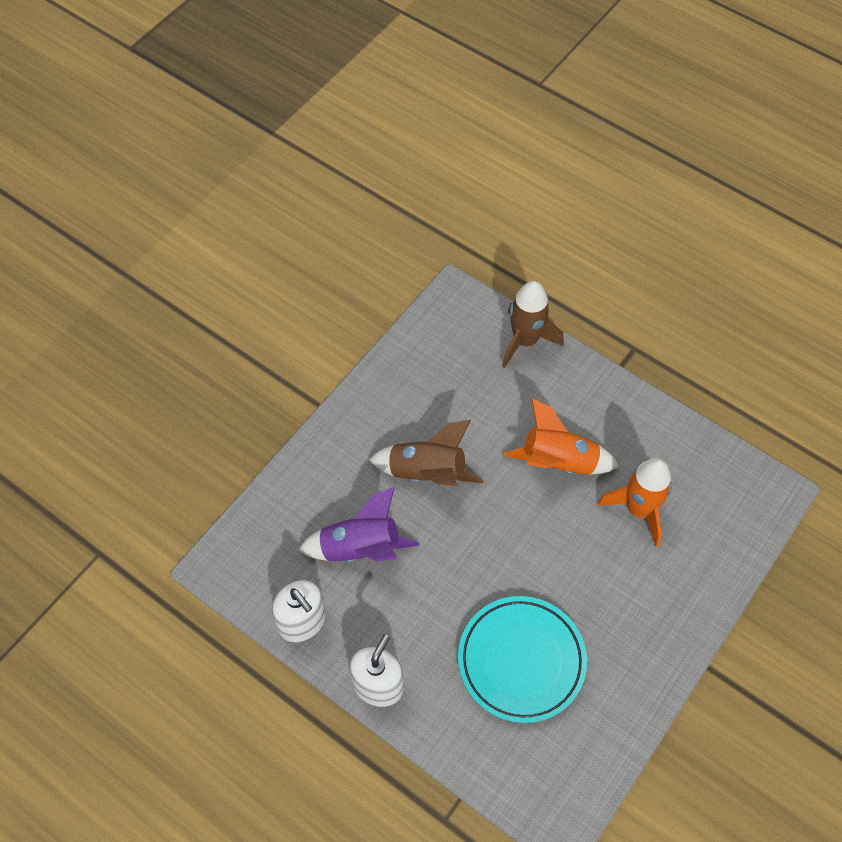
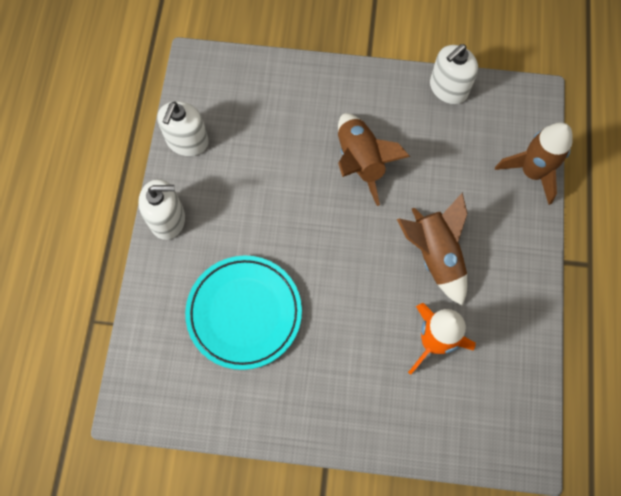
camera: 60 degrees right, 10 degrees up
purple rocket [298,487,419,562] -> none
orange rocket [503,398,619,475] -> brown rocket [397,192,467,306]
none -> white soap dispenser [430,44,478,104]

